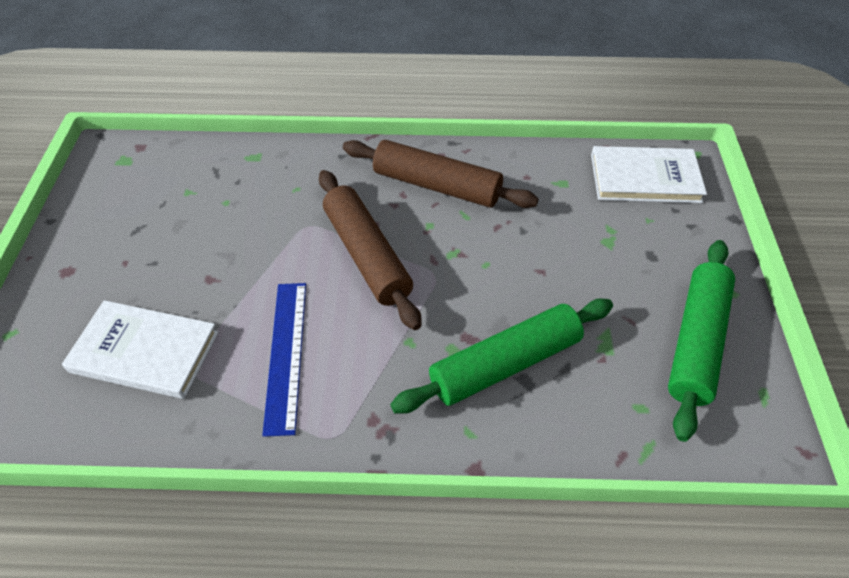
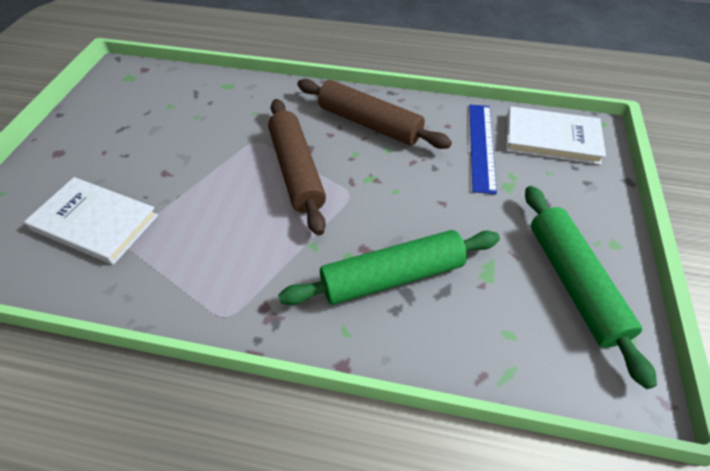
camera: 10 degrees right, 0 degrees up
blue ruler [262,283,306,437] -> blue ruler moved to [469,105,497,194]
green rolling pin [668,240,735,442] -> green rolling pin turned 45 degrees counterclockwise [525,186,657,389]

